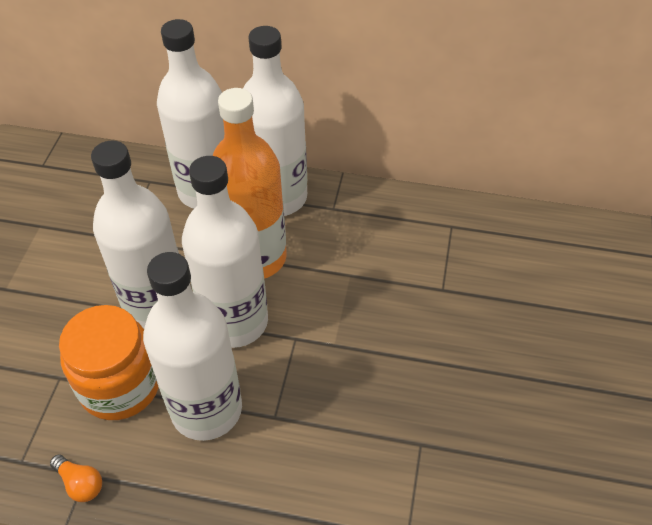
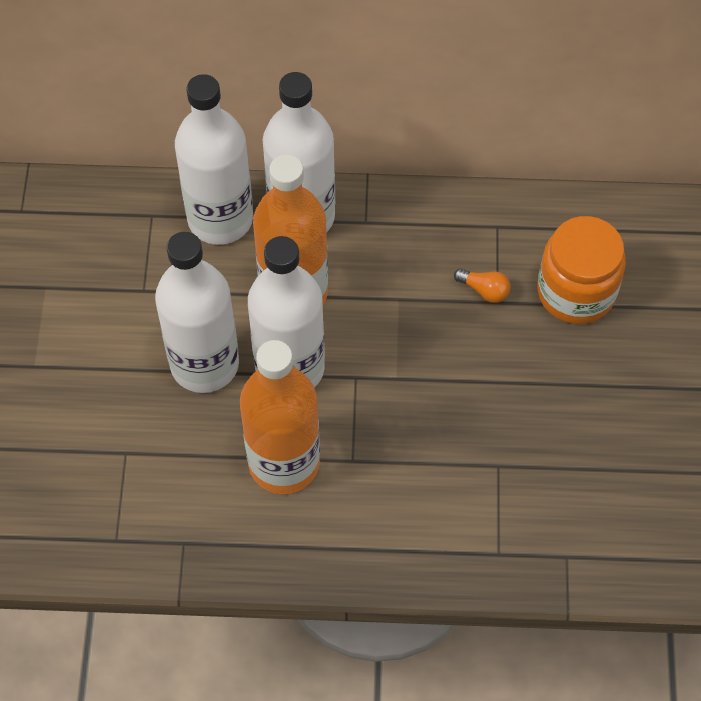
camera: 10 degrees left, 10 degrees up
orange light bulb [50,455,102,502] -> orange light bulb moved to [454,268,510,303]
orange jar [59,305,159,420] -> orange jar moved to [538,216,626,324]
white bottle [143,252,242,441] -> orange bottle [240,340,320,494]

